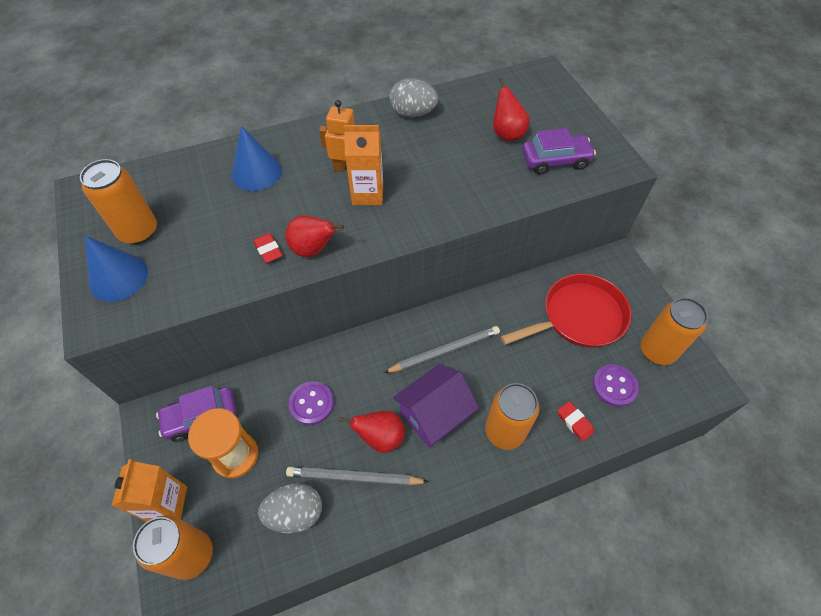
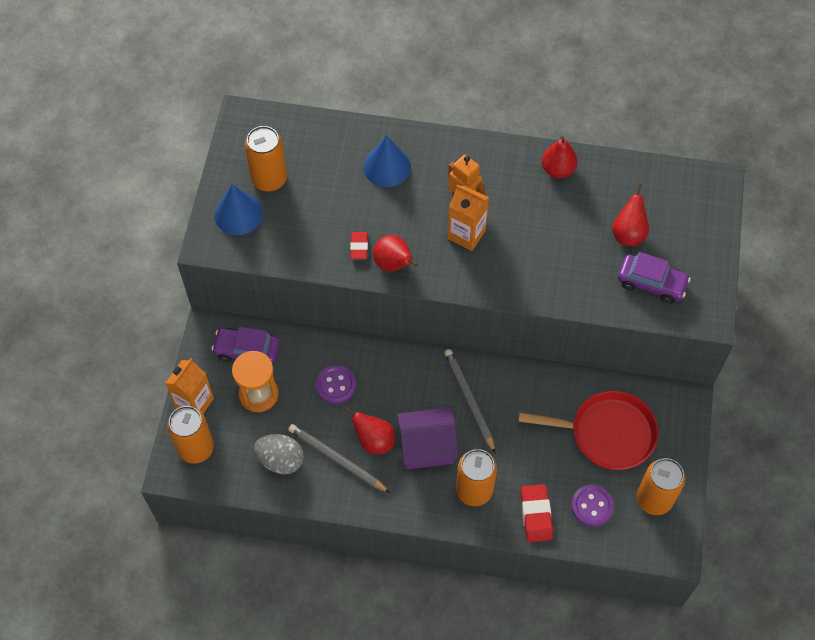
camera: 30 degrees right, 5 degrees up
grey pencil [384,326,500,373] -> grey pencil turned 120 degrees counterclockwise [444,349,496,454]
grey egg [389,78,438,118] -> red pear [542,136,577,178]
red eraser [557,401,594,442] -> red eraser [521,484,553,542], size x1.57

